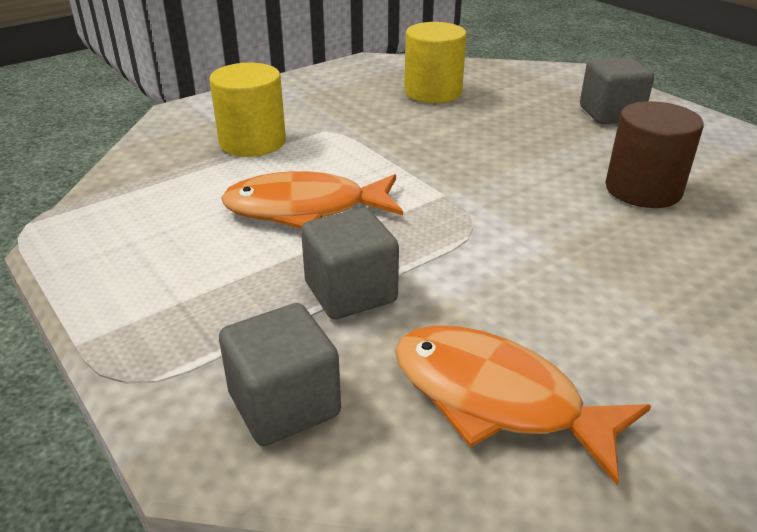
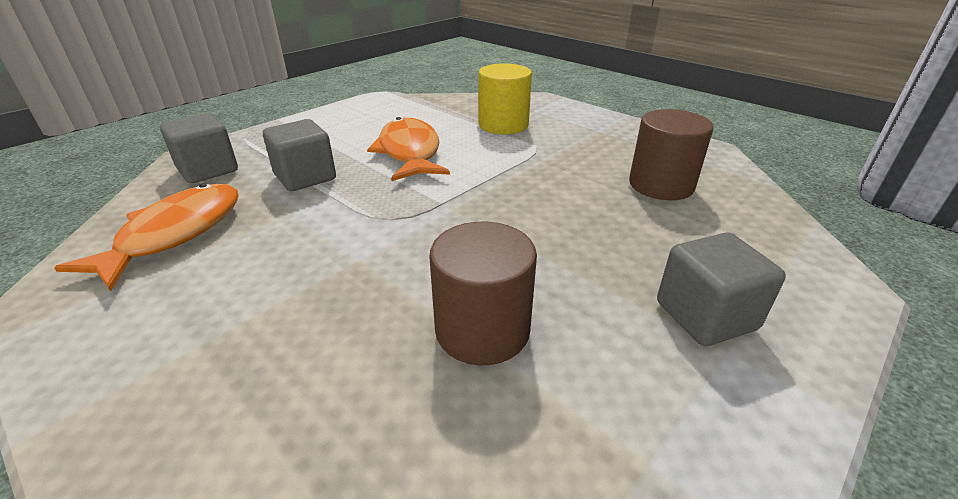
camera: 80 degrees right, 0 degrees up
yellow cylinder [404,22,467,103] -> brown cylinder [629,109,713,200]

